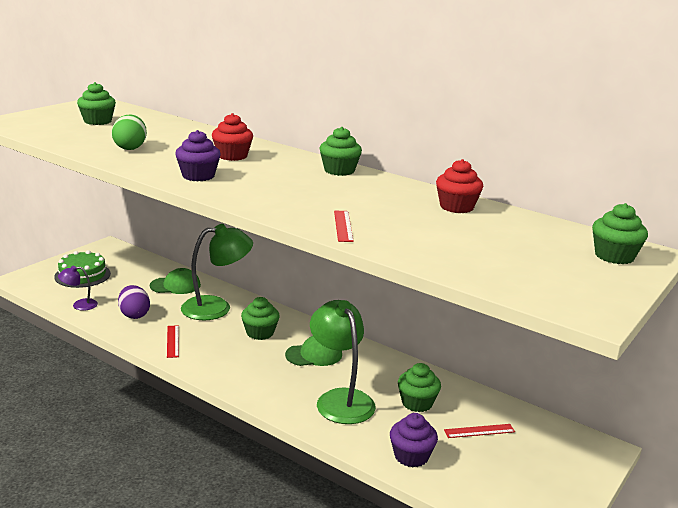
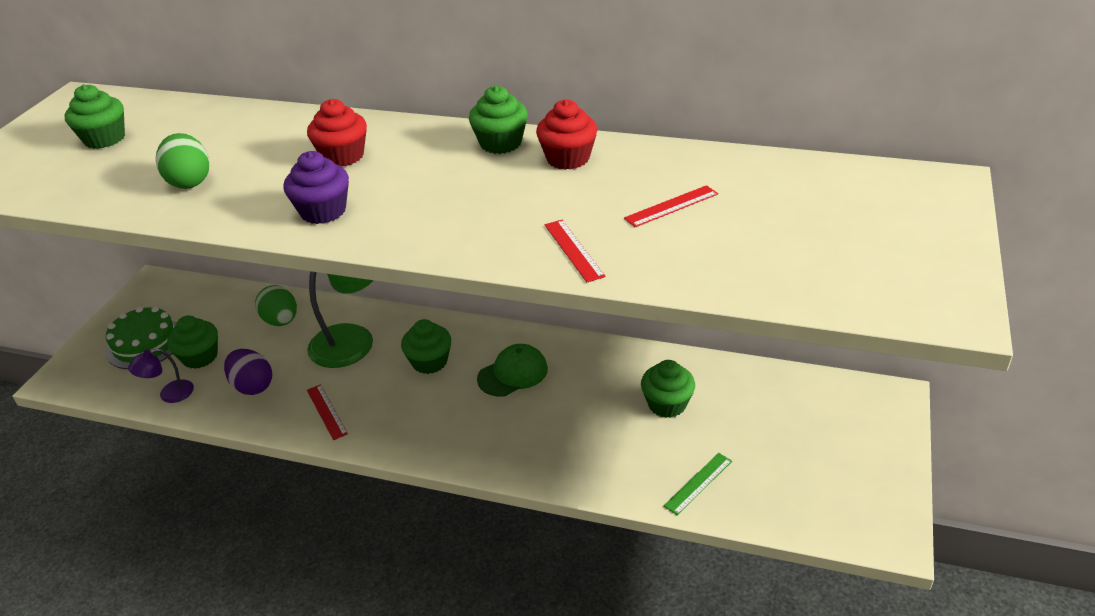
camera: 15 degrees left, 15 degrees up
green cap [150,268,201,294] -> green egg [255,285,297,326]
green lamp [310,300,376,424] -> none
purple cupcake [390,413,438,467] -> green ruler [664,453,732,515]
red cupcake [436,159,483,213] -> red cupcake moved to [536,99,597,170]
red ruler [444,424,515,438] -> red ruler moved to [624,185,718,227]
green cupcake [592,203,648,264] -> green cupcake moved to [167,316,218,369]

